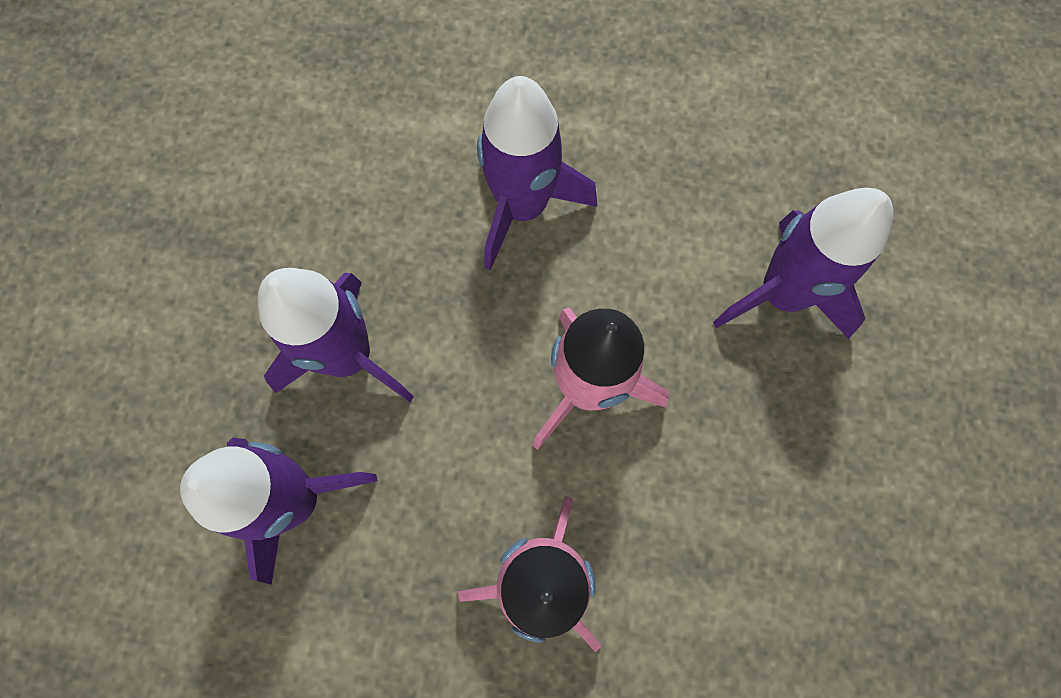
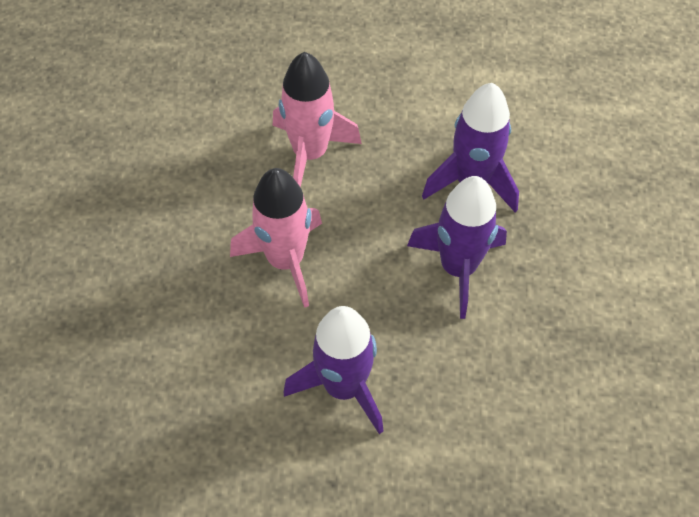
camera: 175 degrees right, 15 degrees down
purple rocket [713,188,894,339] -> none

